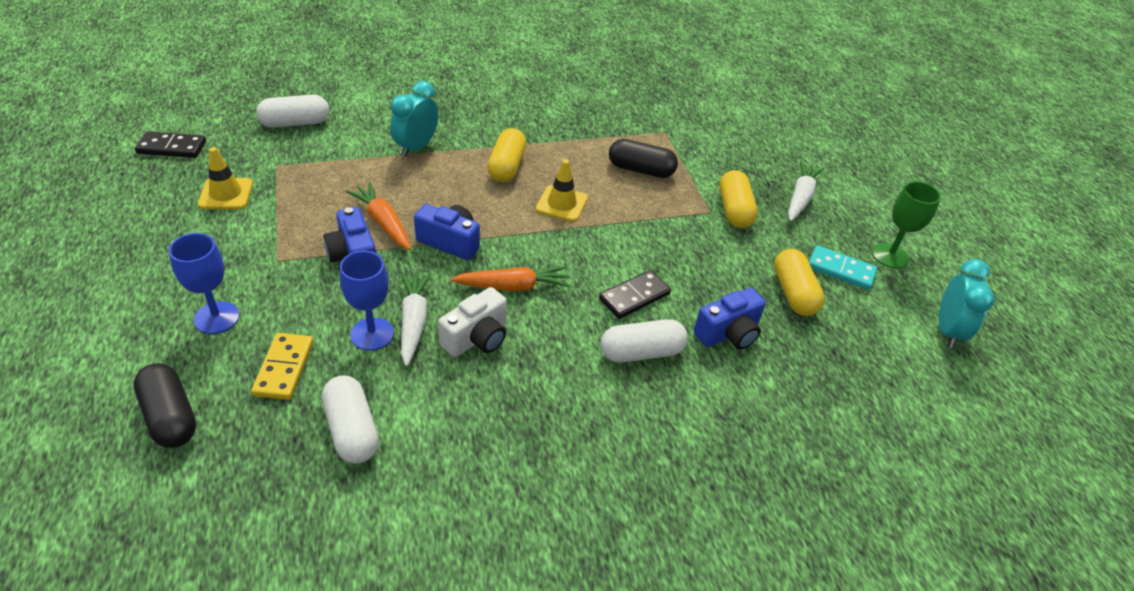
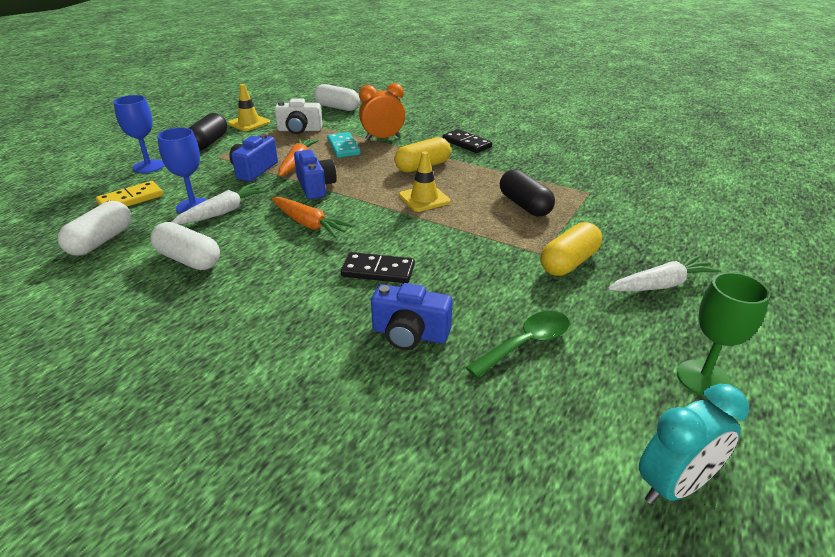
camera: 50 degrees right, 10 degrees down
black capsule [134,363,196,448] -> black capsule moved to [188,113,227,150]
black domino [135,131,206,158] -> black domino moved to [442,129,492,153]
turquoise clock [390,81,439,157] -> orange clock [359,83,405,140]
white camera [438,287,507,357] -> white camera moved to [274,98,323,134]
white capsule [601,319,688,363] -> white capsule moved to [150,222,220,270]
yellow capsule [774,249,825,316] -> green spoon [465,311,570,378]
turquoise domino [809,245,877,290] -> turquoise domino moved to [327,132,361,158]

